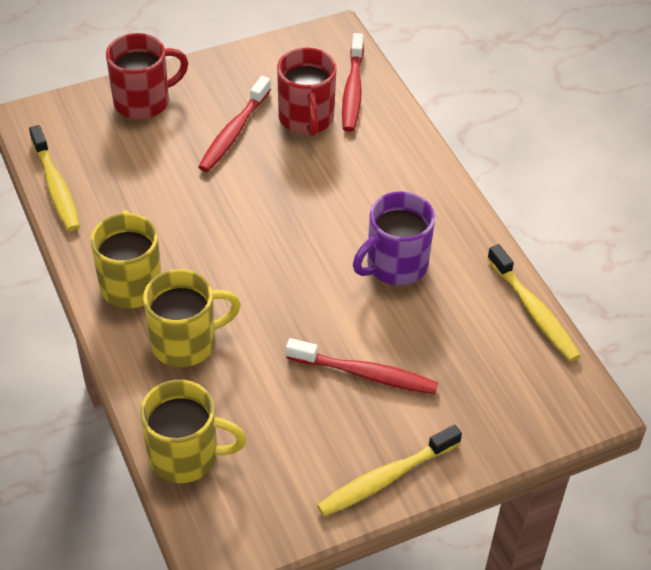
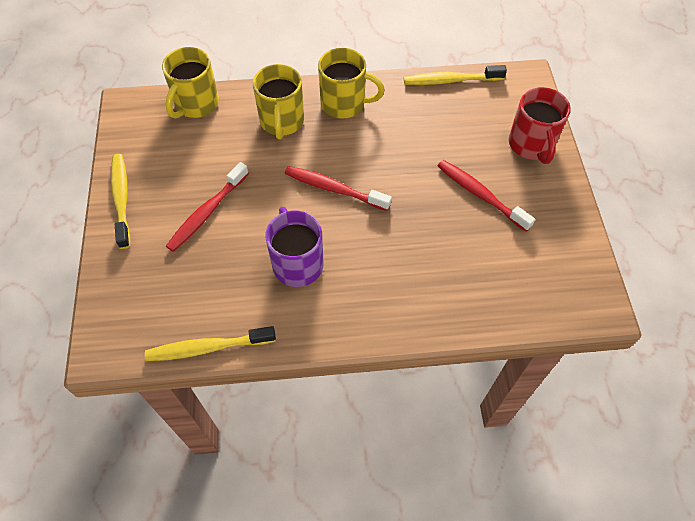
camera: 110 degrees right, 10 degrees up
red mug [277,48,336,136] -> none
red toothbrush [342,33,364,132] -> red toothbrush moved to [285,166,392,211]

